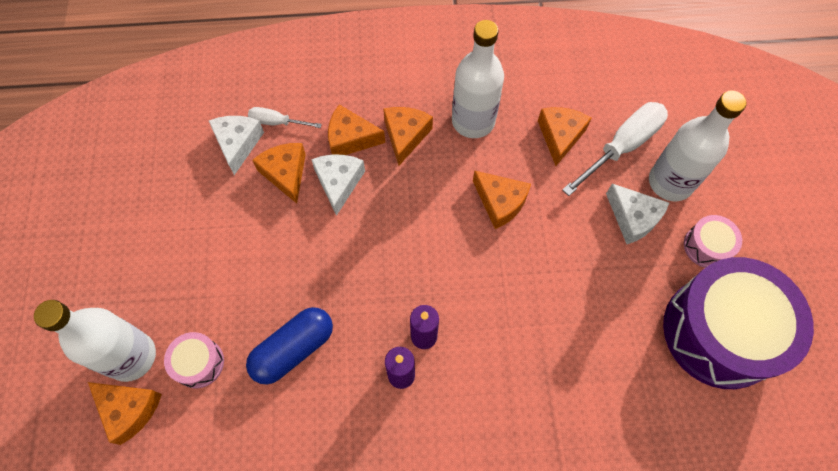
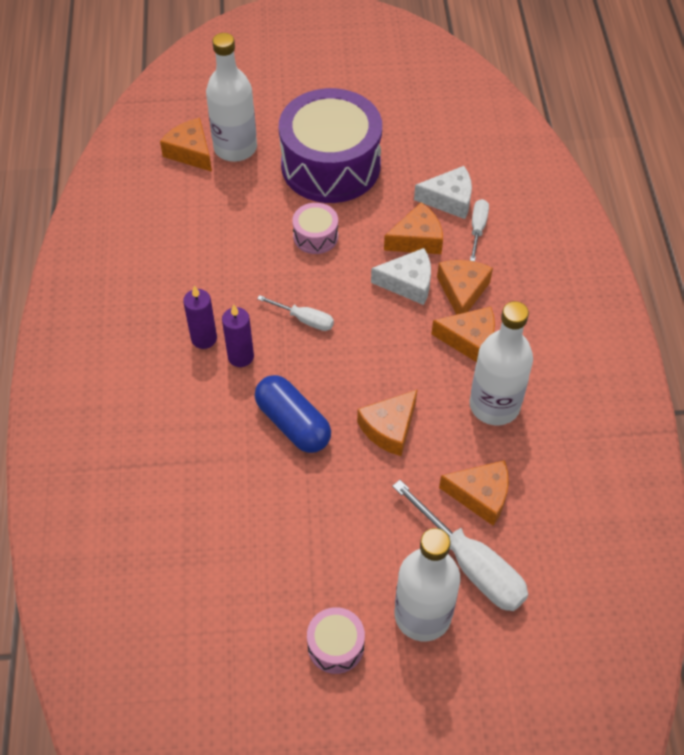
camera: 90 degrees right, 10 degrees down
orange cheese [88,382,162,445] -> orange cheese turned 105 degrees clockwise [160,118,212,172]
pink drum [164,332,224,388] -> pink drum moved to [292,203,338,254]
blue capsule [246,307,333,384] -> blue capsule moved to [255,375,331,453]
white cheese [606,184,669,244] -> none
purple drum [663,257,814,389] -> purple drum moved to [279,88,382,203]
none -> white screwdriver [257,295,334,331]

